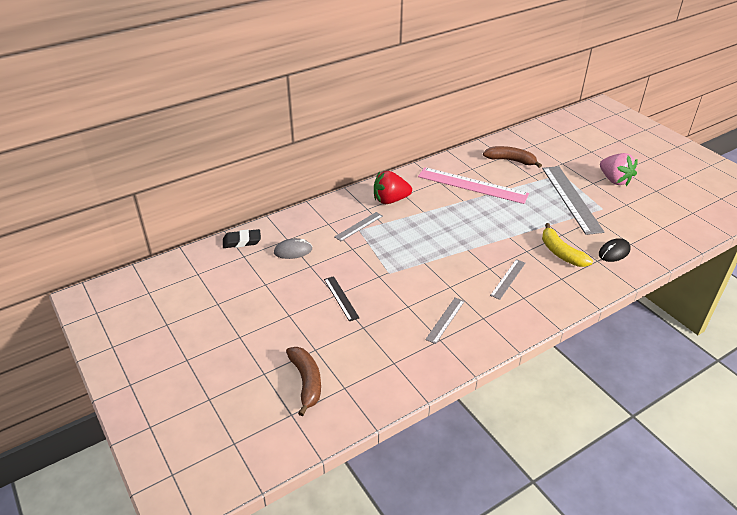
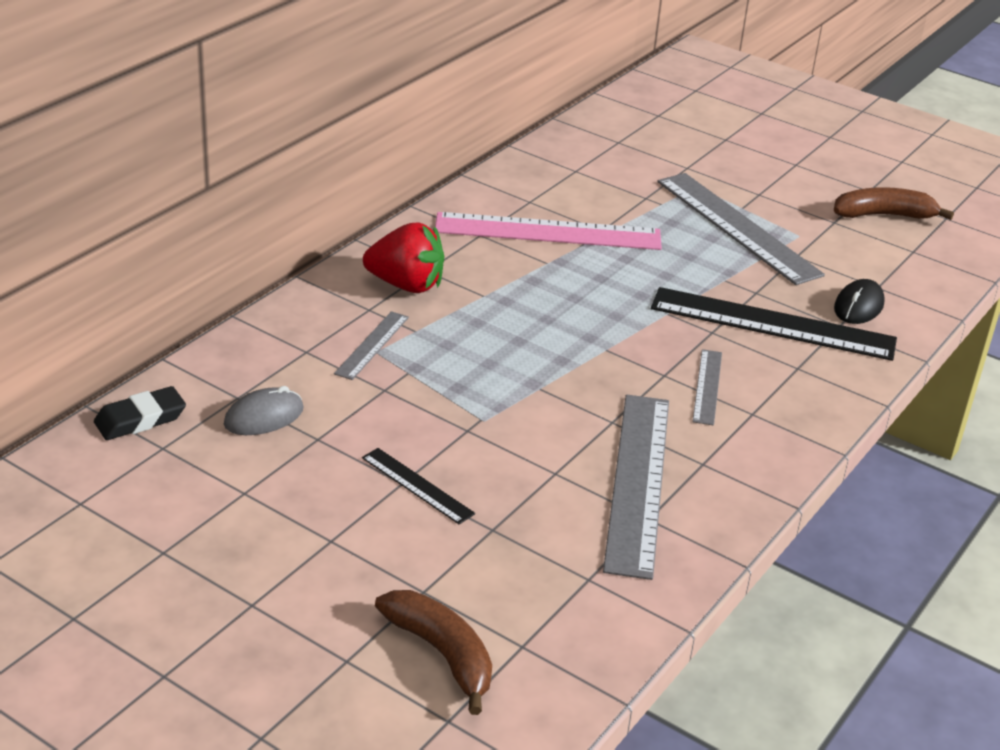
camera: 25 degrees left, 5 degrees down
red strawberry [374,171,412,204] -> red strawberry turned 135 degrees counterclockwise [363,222,444,293]
grey ruler [425,298,465,344] -> grey ruler [603,395,669,580], size x2.05
brown banana [483,146,542,168] -> brown banana moved to [834,187,954,220]
yellow banana [542,223,593,267] -> black ruler [651,287,897,361]
pink strawberry [600,153,638,186] -> none

